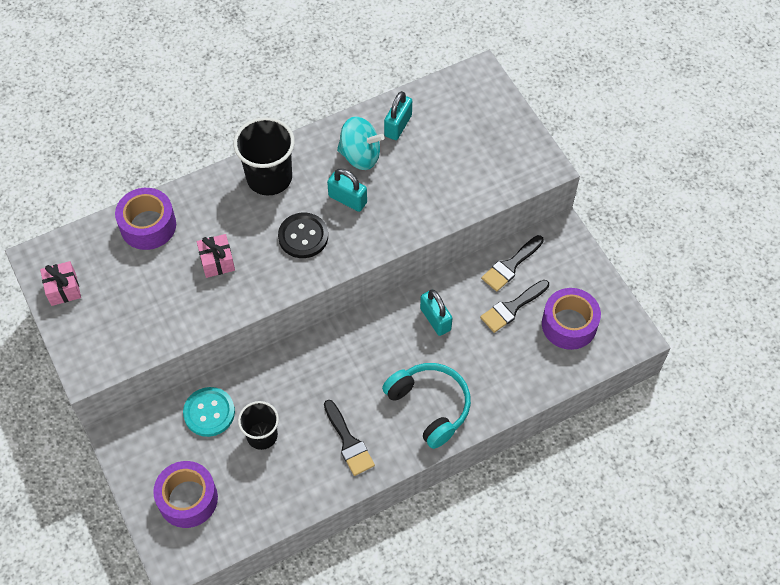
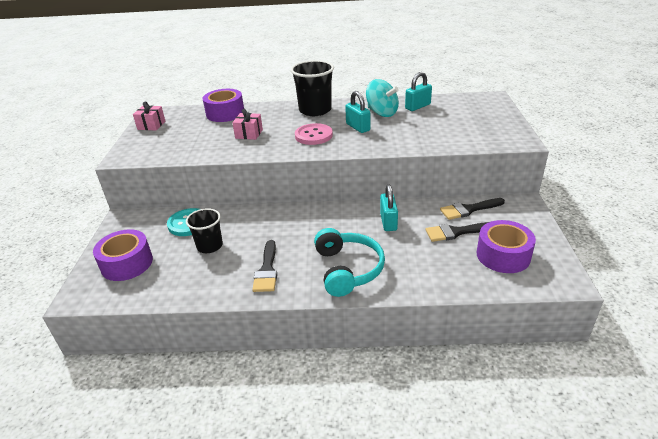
camera: 30 degrees right, 25 degrees down
black button [278,213,328,258] -> pink button [295,123,333,145]

